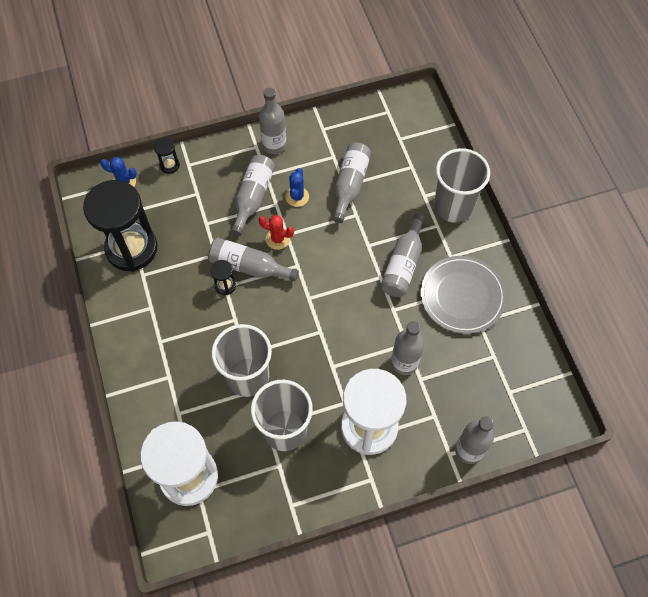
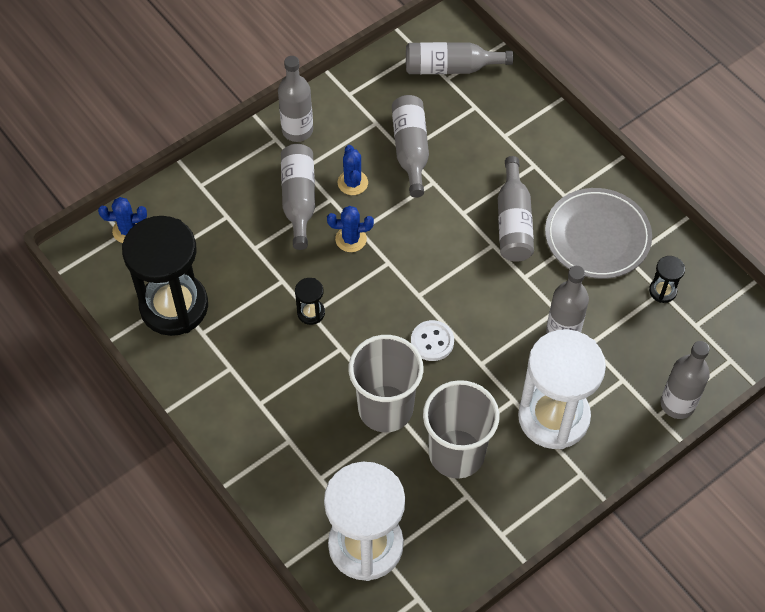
camera: 20 degrees left, 5 degrees down
black hourglass [154,138,180,174] -> black hourglass moved to [649,256,685,303]
grey bottle [208,238,299,281] -> grey bottle moved to [406,42,513,74]
red cactus [258,215,294,250] -> blue cactus [327,206,374,252]
grey cup [434,148,490,223] -> none
none -> white button [411,320,454,361]

